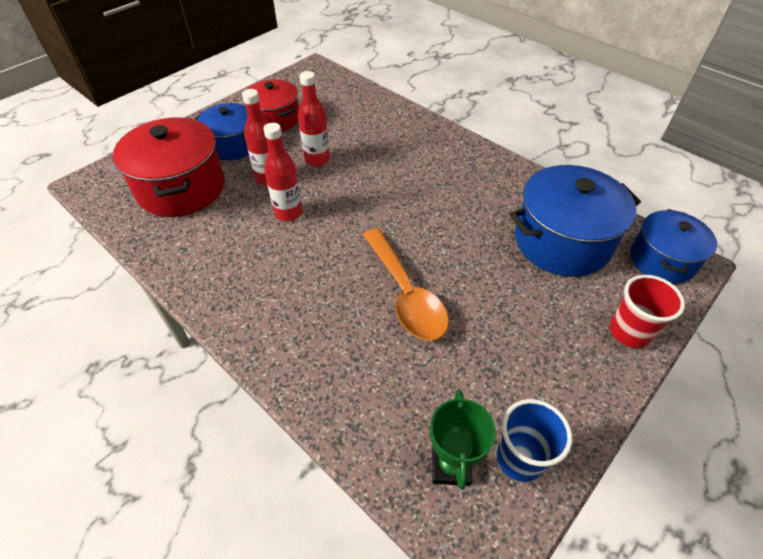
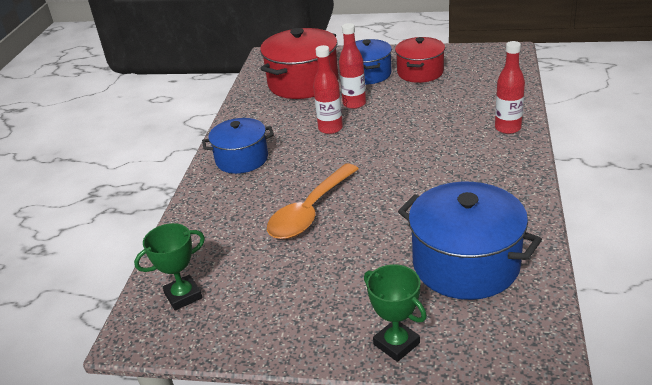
camera: 60 degrees right, 15 degrees down
red bottle [298,71,330,167] -> red bottle moved to [495,41,525,134]
blue cup [497,399,572,482] -> none
red cup [610,275,685,348] -> green trophy [364,264,427,362]
blue pot [631,209,717,284] -> blue pot moved to [202,118,274,174]

